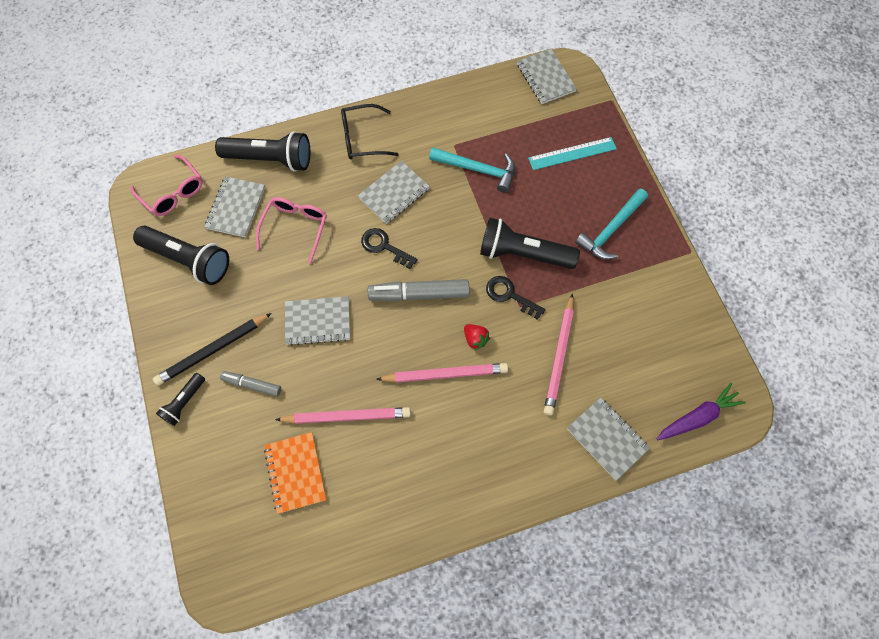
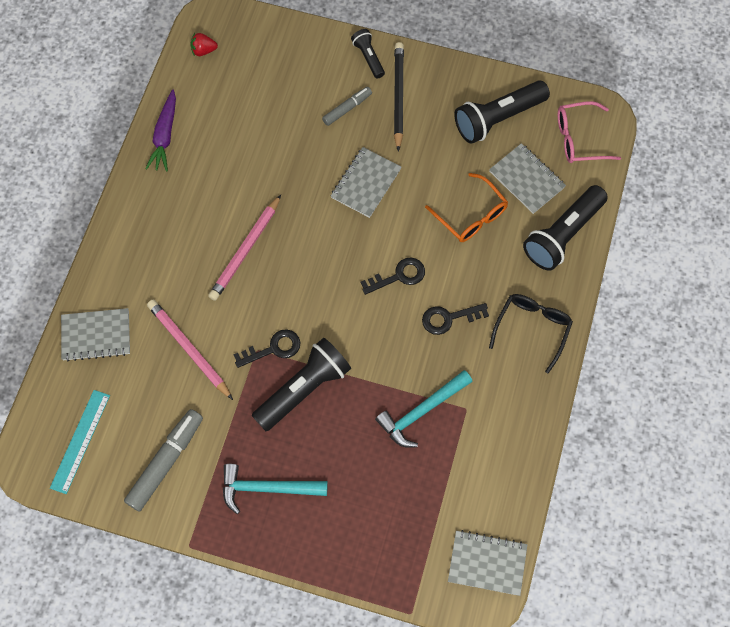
camera: 125 degrees right, 0 degrees up
pink glasses [256,197,327,264] -> orange glasses [425,173,508,242]
orange notebook [264,432,326,514] -> none
pink pencil [275,407,411,424] -> none
grey notebook [358,161,430,224] -> black key [422,303,489,335]
grey marker [368,279,470,302] -> grey marker moved to [124,409,203,512]
red strawberry [464,324,490,351] -> red strawberry moved to [190,33,218,56]
turquoise ruler [528,137,617,170] -> turquoise ruler moved to [50,390,110,494]
turquoise hammer [575,189,648,260] -> turquoise hammer turned 75 degrees counterclockwise [223,464,328,514]
purple carrot [657,383,746,440] -> purple carrot moved to [145,89,176,172]

